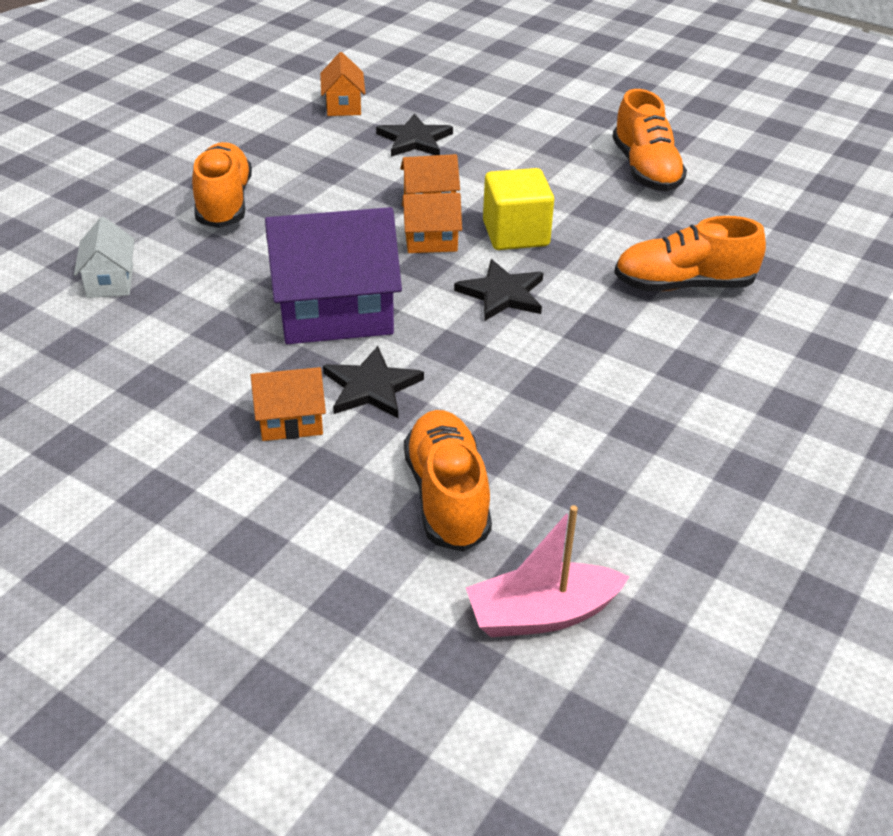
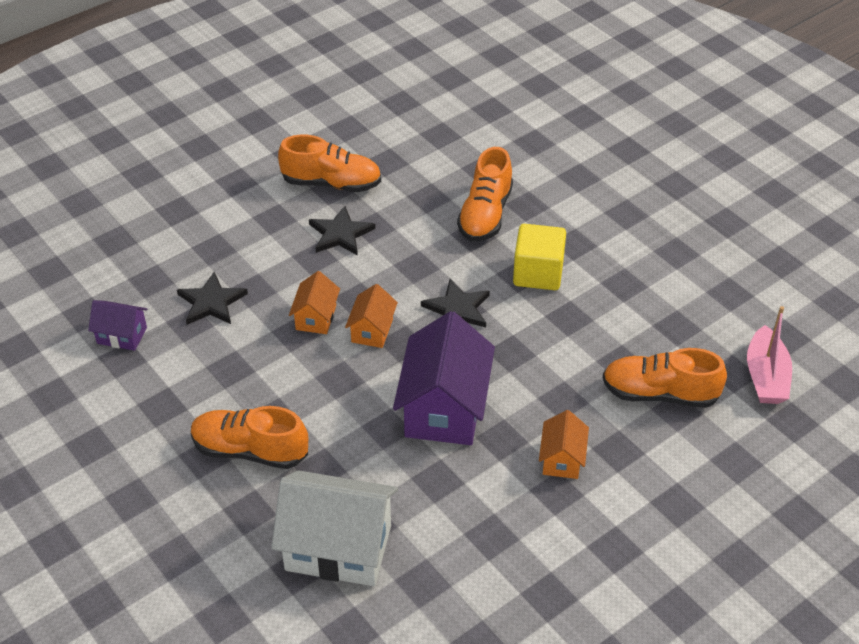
camera: 70 degrees left, 5 degrees up
white house [74,217,135,298] -> white house [271,470,398,586], size x1.98
orange house [320,52,365,116] -> purple house [88,300,148,351]
black star [323,346,424,418] -> black star moved to [309,206,375,255]
yellow cube [483,168,554,250] -> yellow cube moved to [513,224,566,290]

